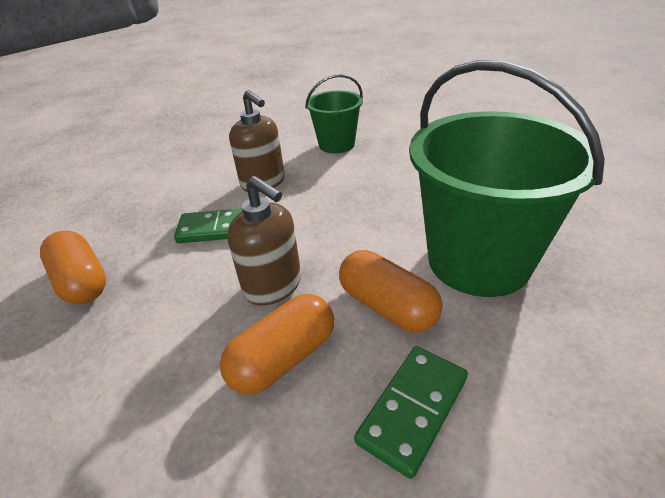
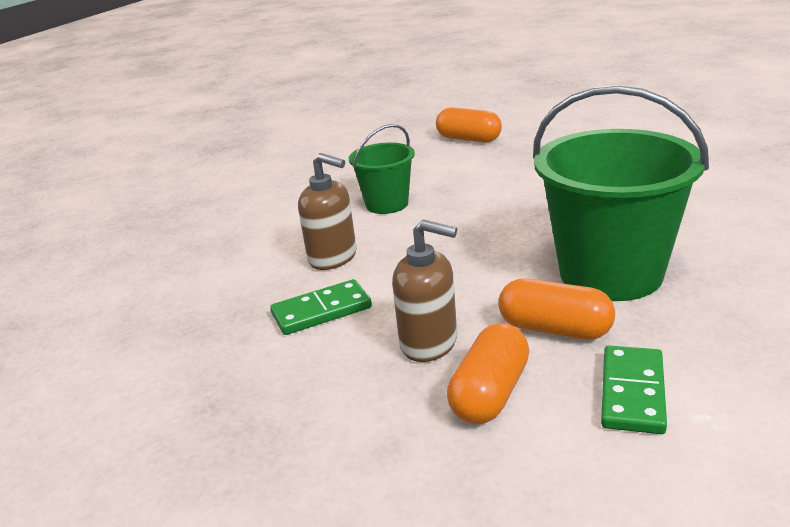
camera: 20 degrees left, 10 degrees down
orange capsule [40,231,106,304] -> orange capsule moved to [436,107,502,143]

